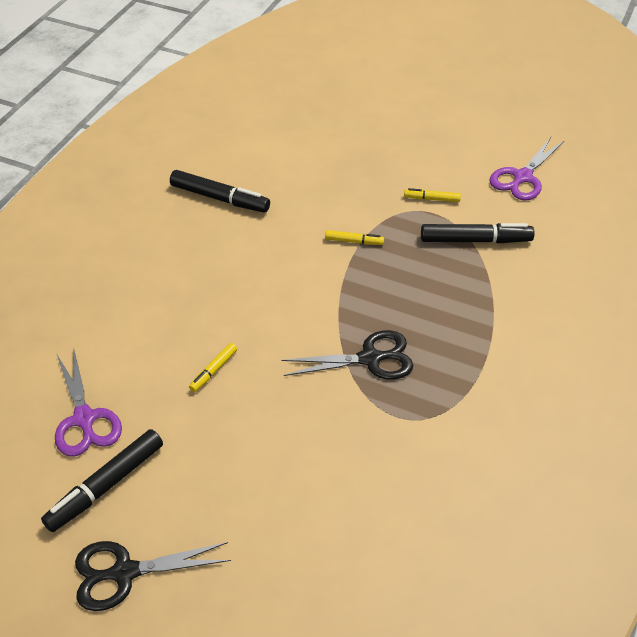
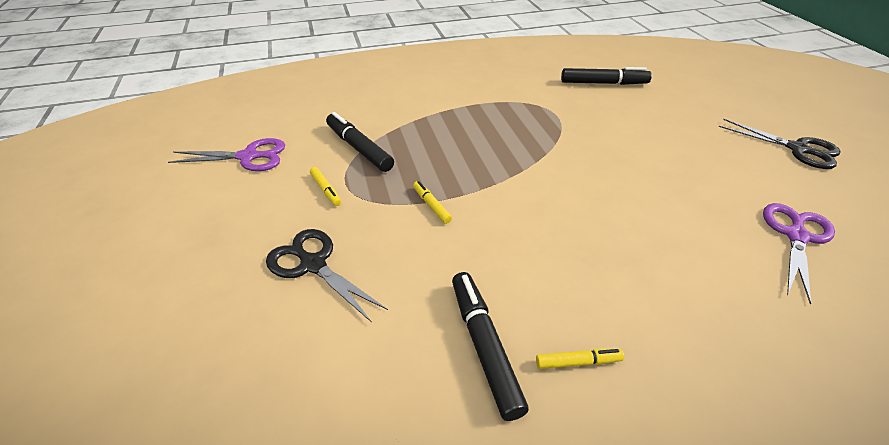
camera: 130 degrees left, 5 degrees down
black marker [41,429,163,532] -> black marker moved to [561,67,652,85]
yellow marker [189,343,237,392] -> yellow marker moved to [536,349,624,369]
black scissors [281,330,413,380] -> black scissors moved to [266,229,388,323]

